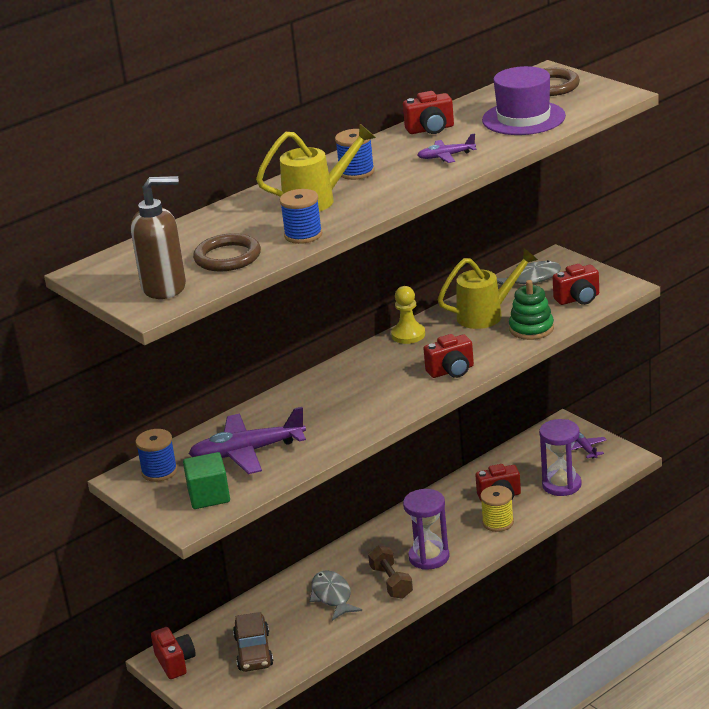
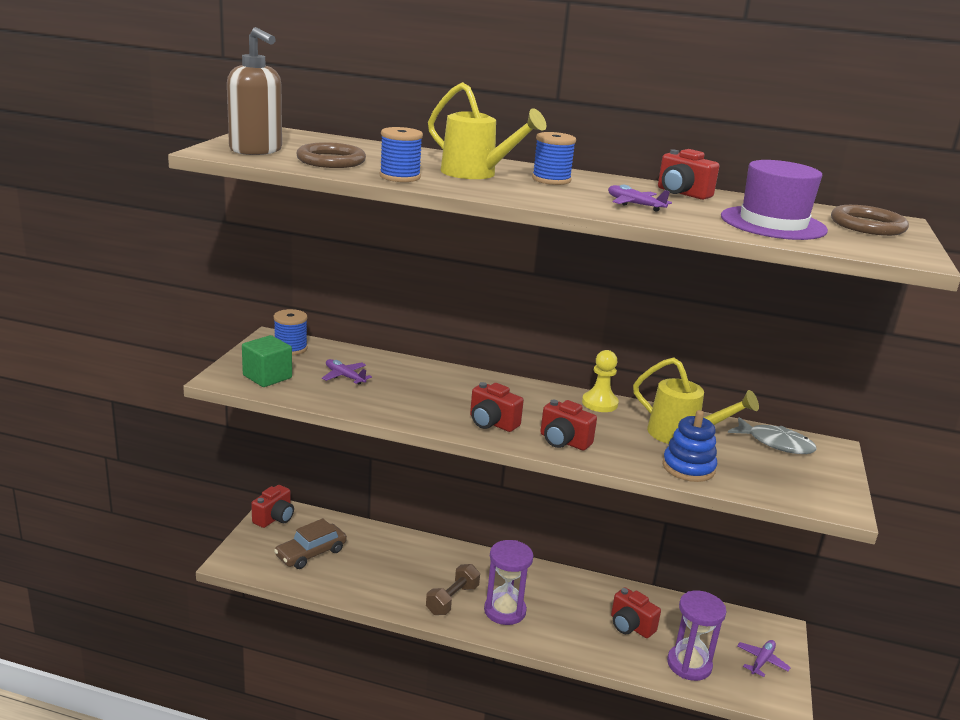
camera: 50 degrees right, 5 degrees down
purple plane [189,407,306,474] -> purple plane [322,359,372,385], size x0.51
grey fish [309,570,362,621] -> none
yellow spool [480,485,514,532] -> none
green stacking toy [509,280,554,340] -> blue stacking toy [662,410,717,482]
red camera [553,264,599,305] -> red camera moved to [470,382,524,432]

